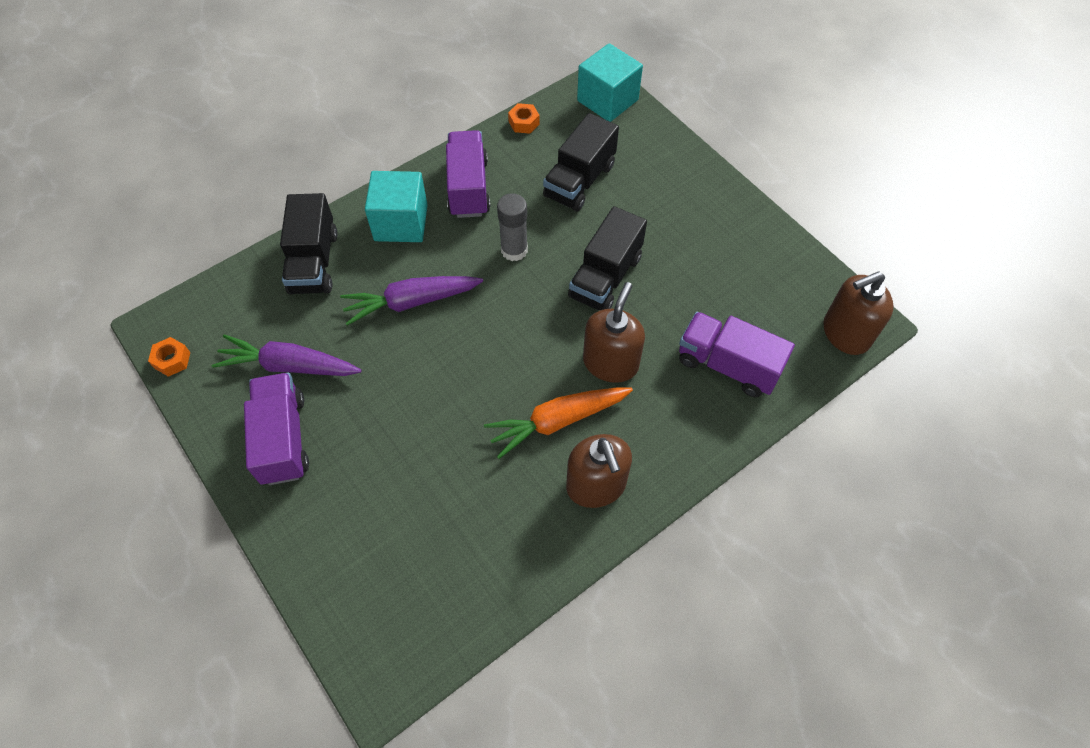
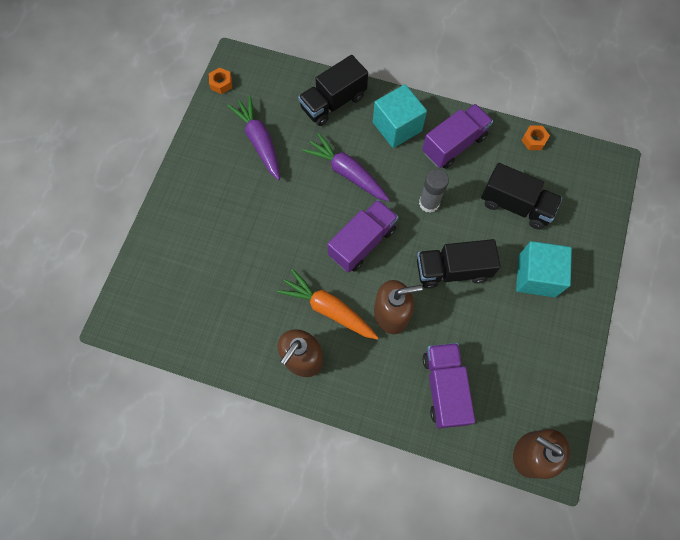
camera: 55 degrees right, 10 degrees up
purple truck [244,373,309,485] -> purple truck moved to [327,200,398,273]
black truck [543,113,619,212] -> black truck turned 150 degrees counterclockwise [481,163,562,230]
turquoise cube [577,43,643,122] -> turquoise cube moved to [516,241,572,297]

